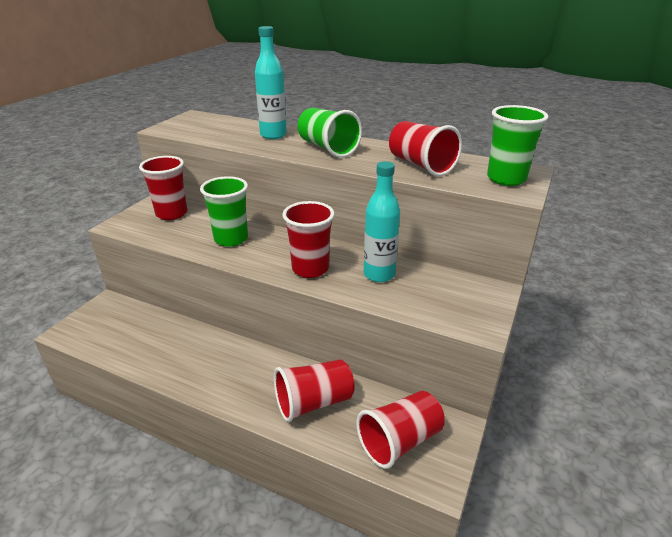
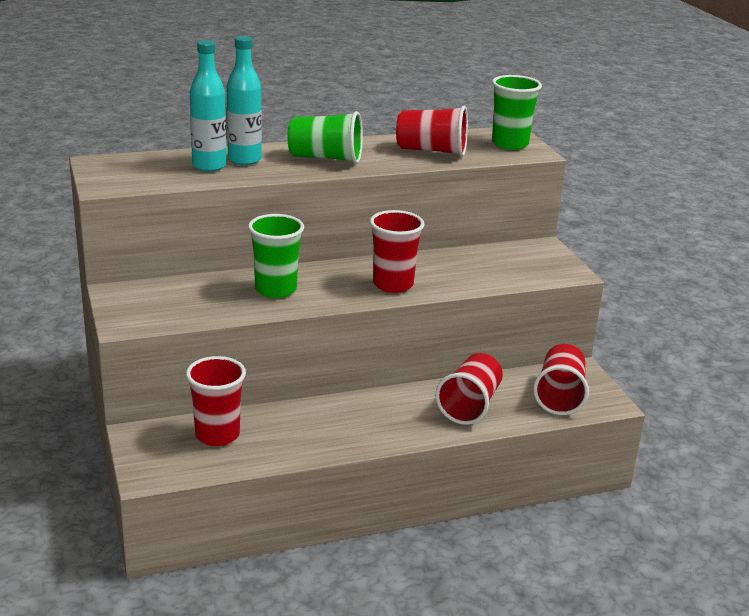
camera: 45 degrees left, 5 degrees down
red cup [139,156,187,220] -> red cup moved to [186,356,246,446]
turquoise bottle [364,161,400,282] -> turquoise bottle moved to [190,40,226,172]

